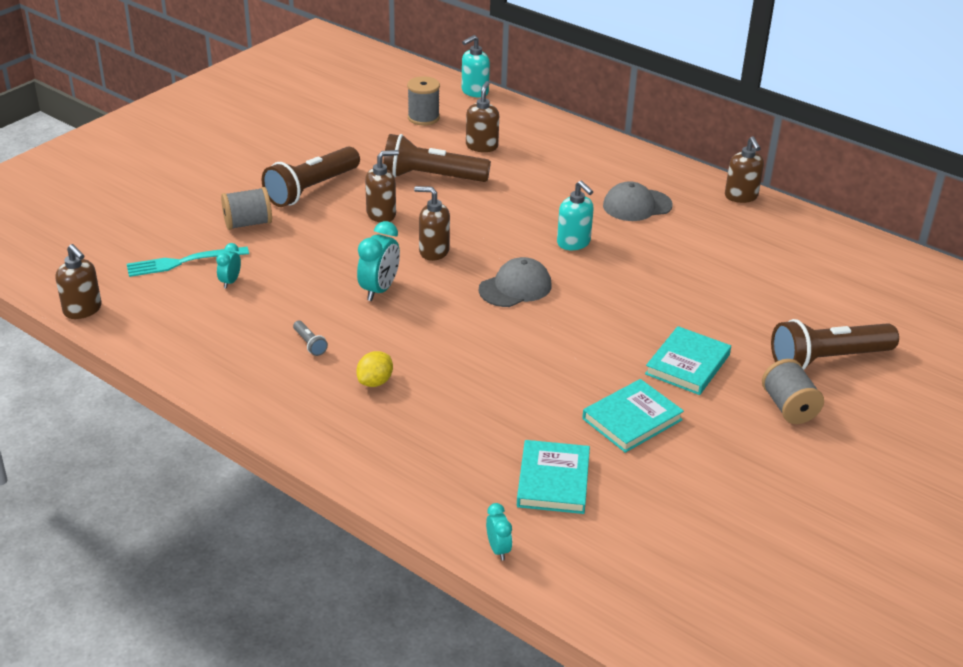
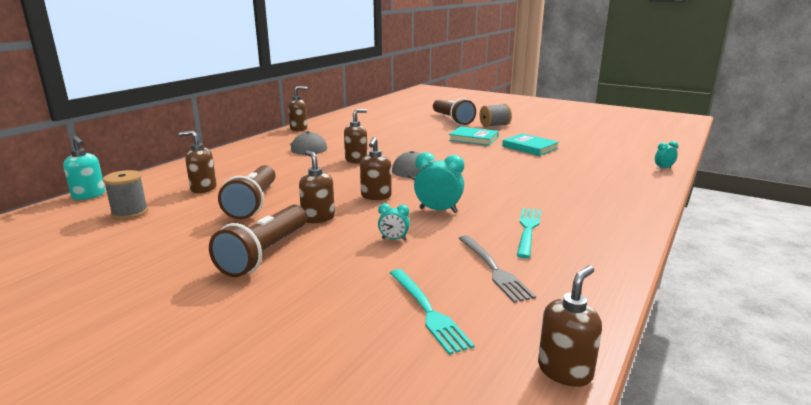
camera: 95 degrees left, 15 degrees down
turquoise clock [216,243,241,289] -> turquoise clock moved to [378,203,410,241]
grey spool [221,187,272,230] -> none
brown flashlight [262,146,360,207] -> brown flashlight turned 75 degrees clockwise [209,205,307,277]
grey flashlight [293,321,328,356] -> turquoise fork [517,208,541,258]
yellow lemon [356,351,393,387] -> none
turquoise book [517,440,590,514] -> none
turquoise soap dispenser [557,181,594,250] -> brown soap dispenser [344,109,368,164]
none -> grey fork [458,235,536,303]

